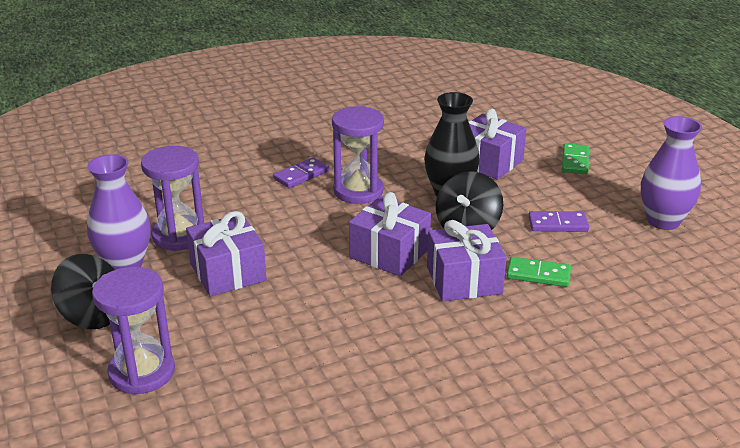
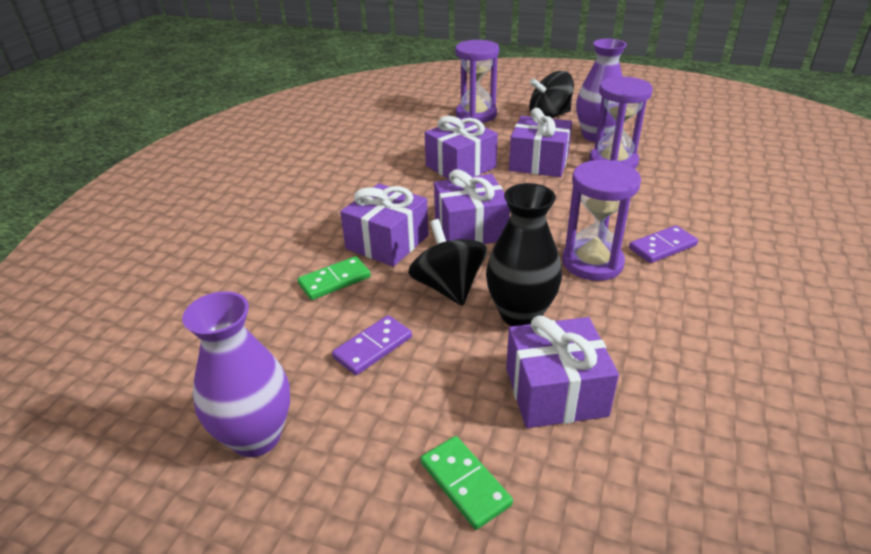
camera: 135 degrees right, 5 degrees up
purple domino [273,157,329,188] -> purple domino turned 60 degrees clockwise [629,225,698,263]
none -> purple gift [425,116,498,180]

